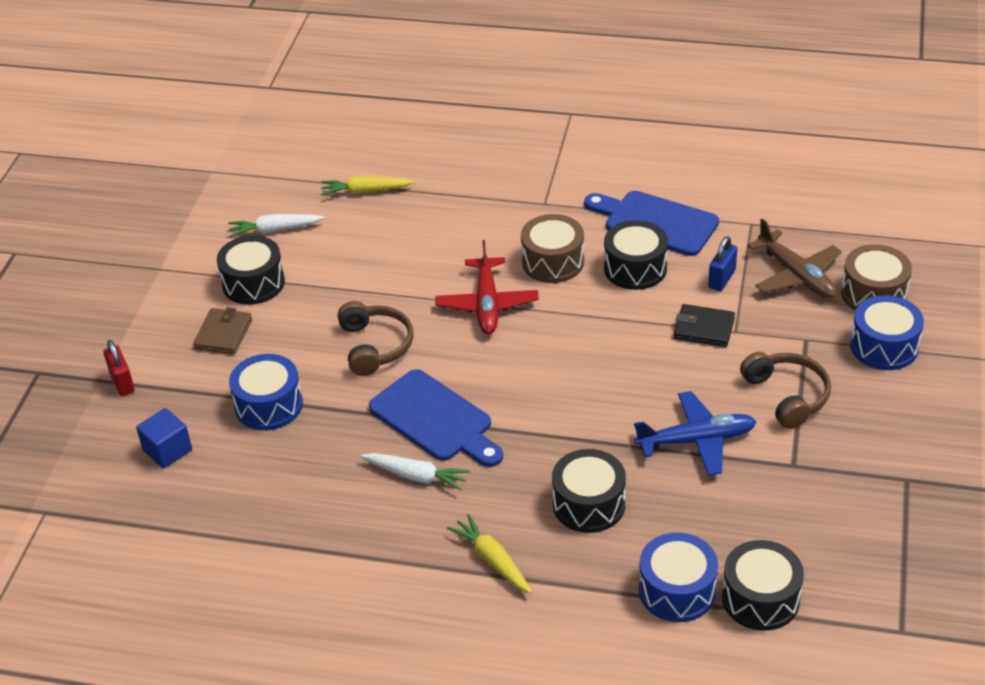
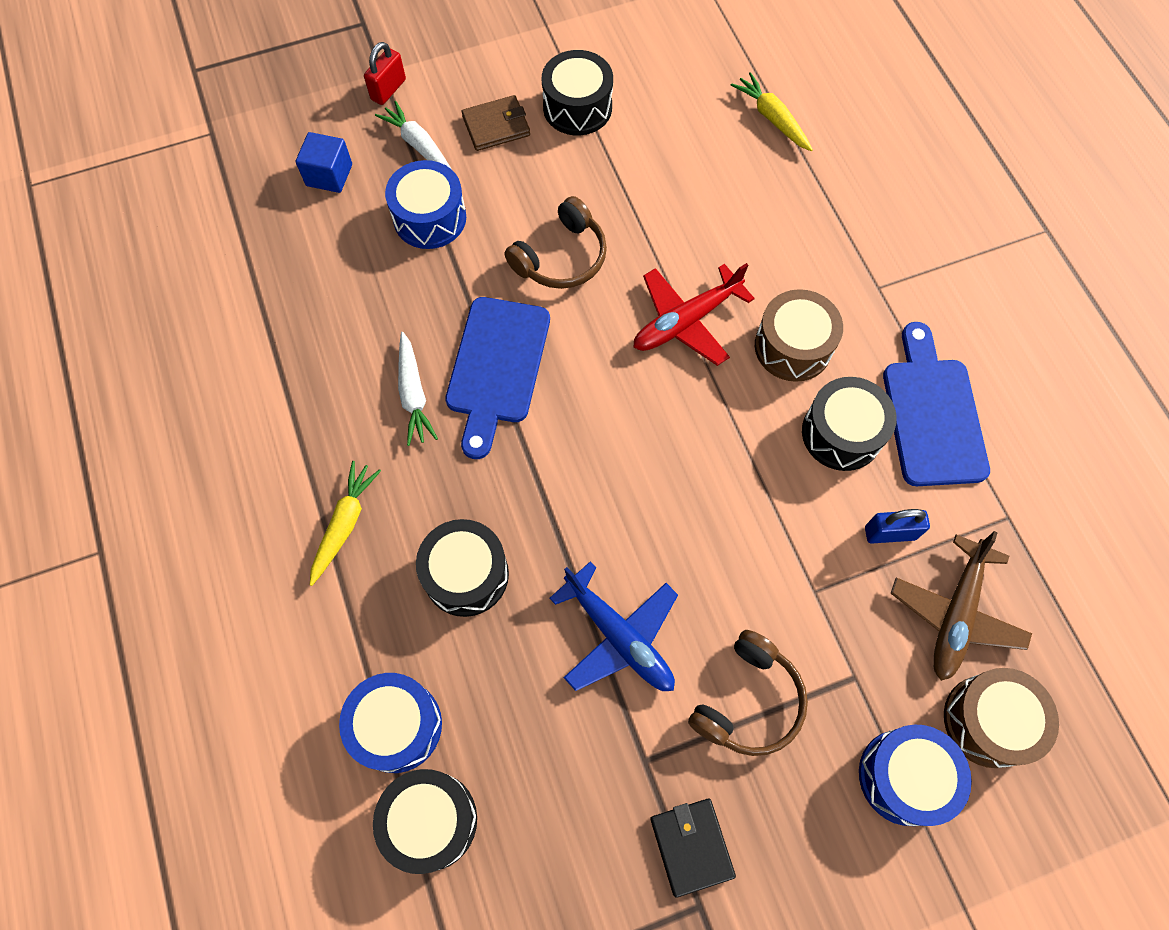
camera: 55 degrees right, 25 degrees up
white carrot [228,214,324,237] -> white carrot moved to [375,101,451,168]
black wallet [674,304,735,347] -> black wallet moved to [650,799,736,898]

